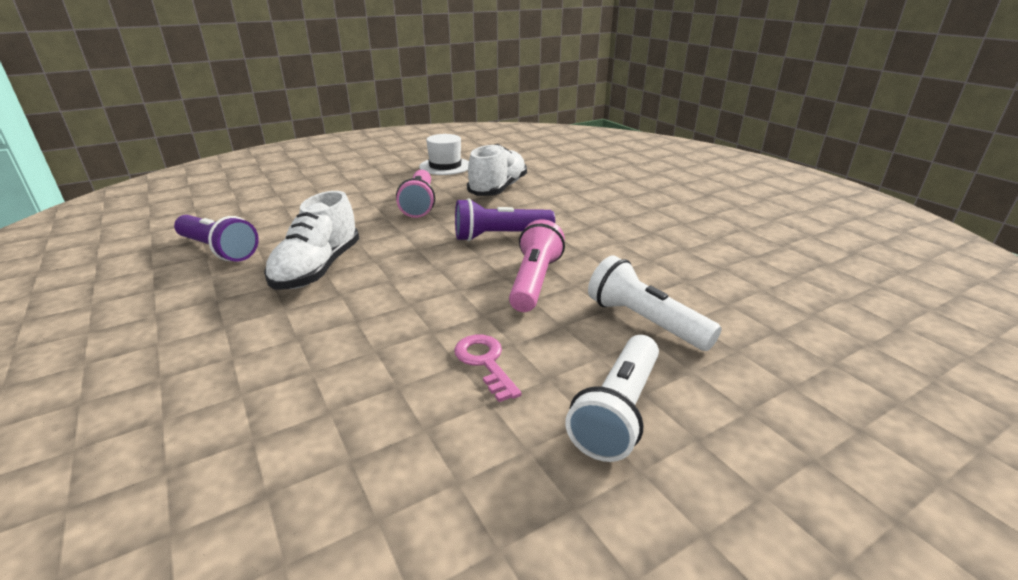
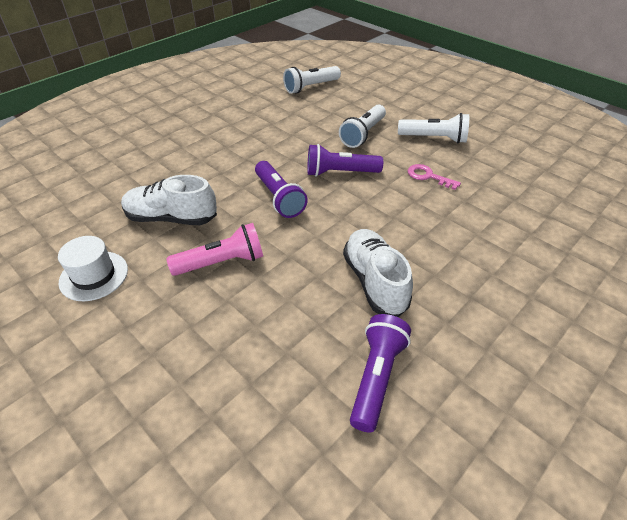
camera: 105 degrees left, 15 degrees up
white shoe [264,191,359,290] -> white shoe turned 105 degrees counterclockwise [343,229,413,317]
pink key [454,335,522,402] -> pink key turned 75 degrees clockwise [408,164,461,190]
pink flashlight [509,219,565,312] -> purple flashlight [307,144,383,177]
none -> white flashlight [283,66,341,94]

